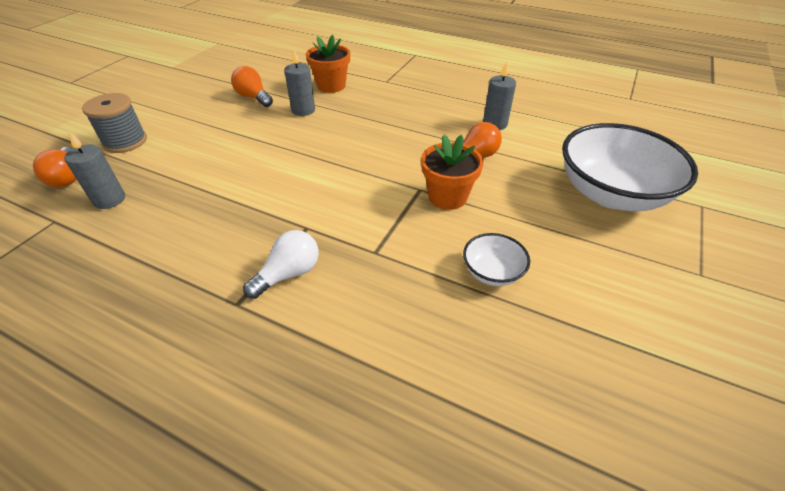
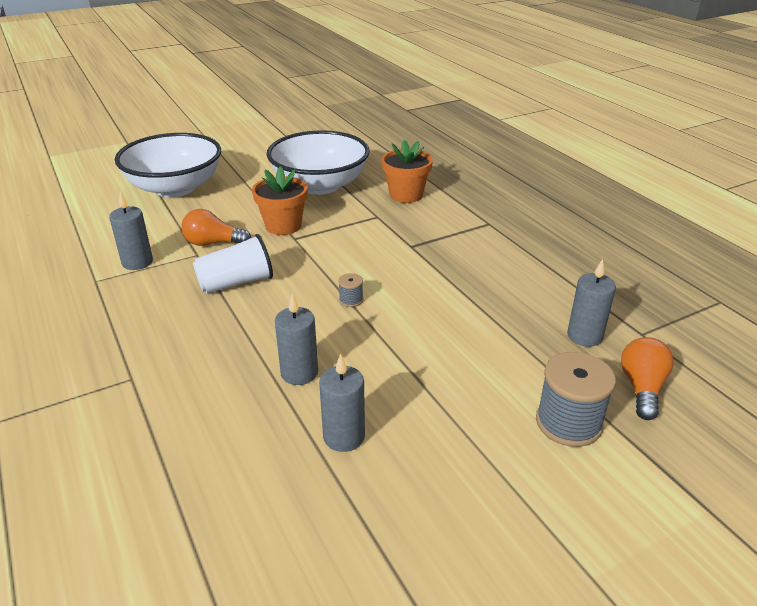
camera: 145 degrees left, 10 degrees down
orange light bulb [231,66,273,107] -> grey candle [319,354,365,452]
white light bulb [243,230,319,299] -> none
orange flower pot [306,35,350,93] -> orange flower pot moved to [382,140,433,203]
white bowl [463,233,530,286] -> white bowl [267,130,370,195], size x2.20
none -> white cup [193,234,273,293]
none -> grey spool [338,273,363,307]

